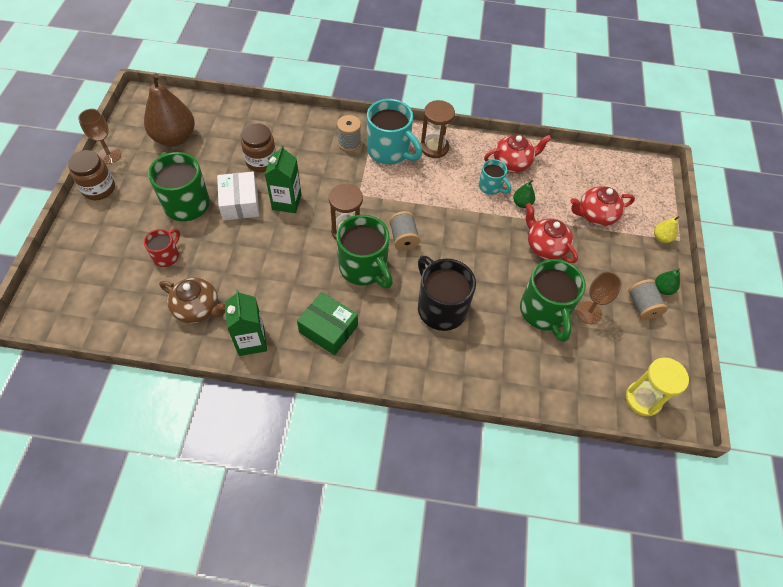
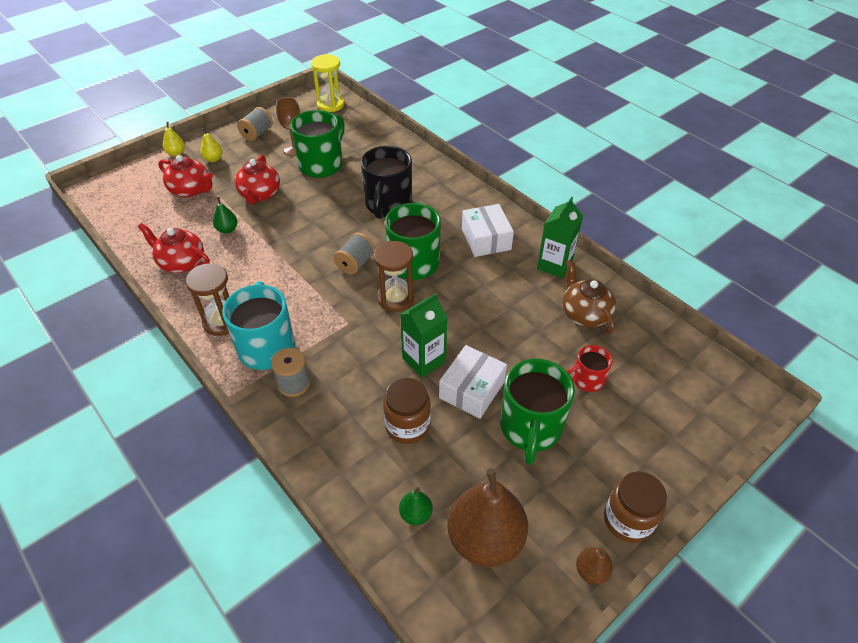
camera: 135 degrees left, 10 degrees down
brown goblet [78,109,121,164] -> brown pear [576,547,613,584]
green box [297,292,358,355] -> white box [462,204,514,257]
turquoise mug [479,159,511,195] -> none
green pear [655,268,680,295] -> green pear moved to [399,487,433,525]
none -> yellow pear [200,128,223,162]

